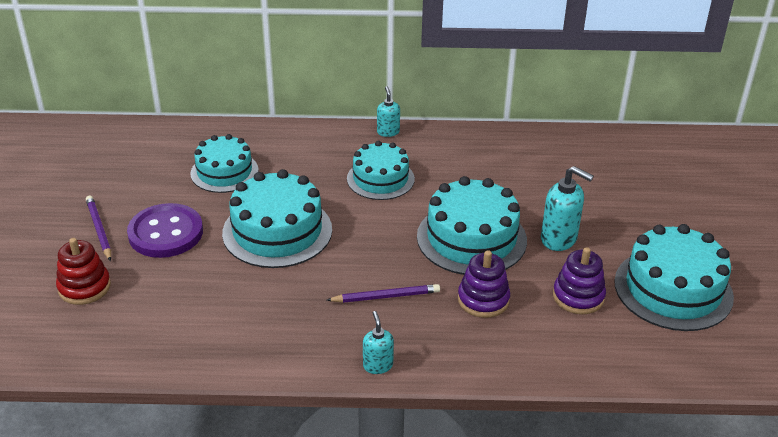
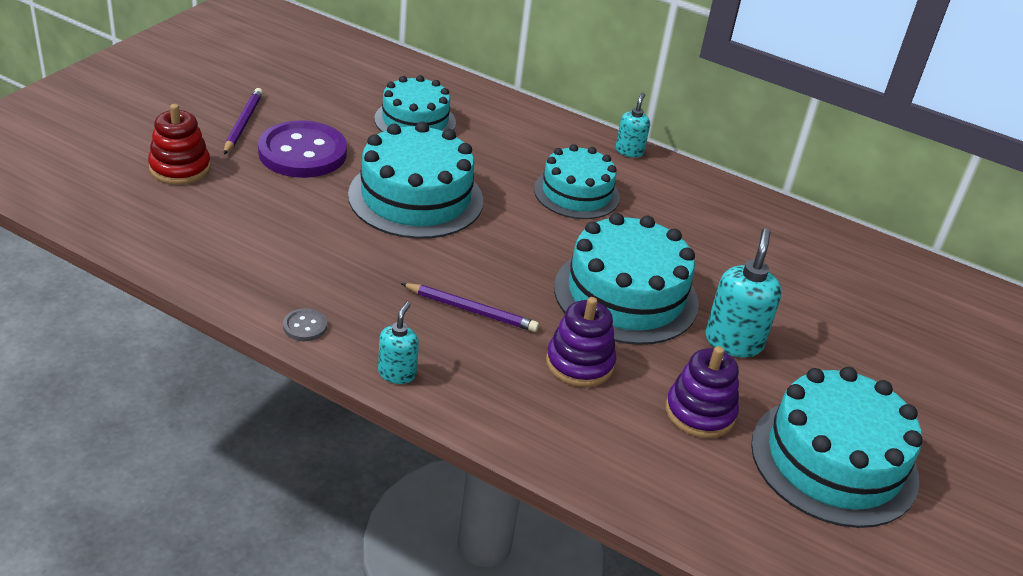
camera: 25 degrees right, 0 degrees up
turquoise soap dispenser [541,166,594,251] -> turquoise soap dispenser turned 135 degrees counterclockwise [705,228,782,357]
none -> grey button [283,308,327,341]

